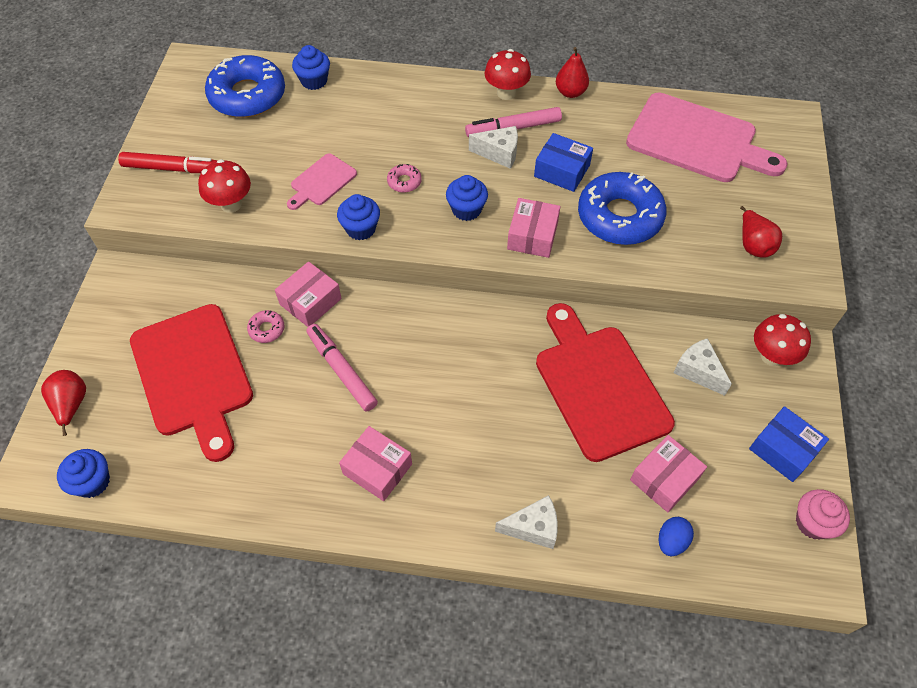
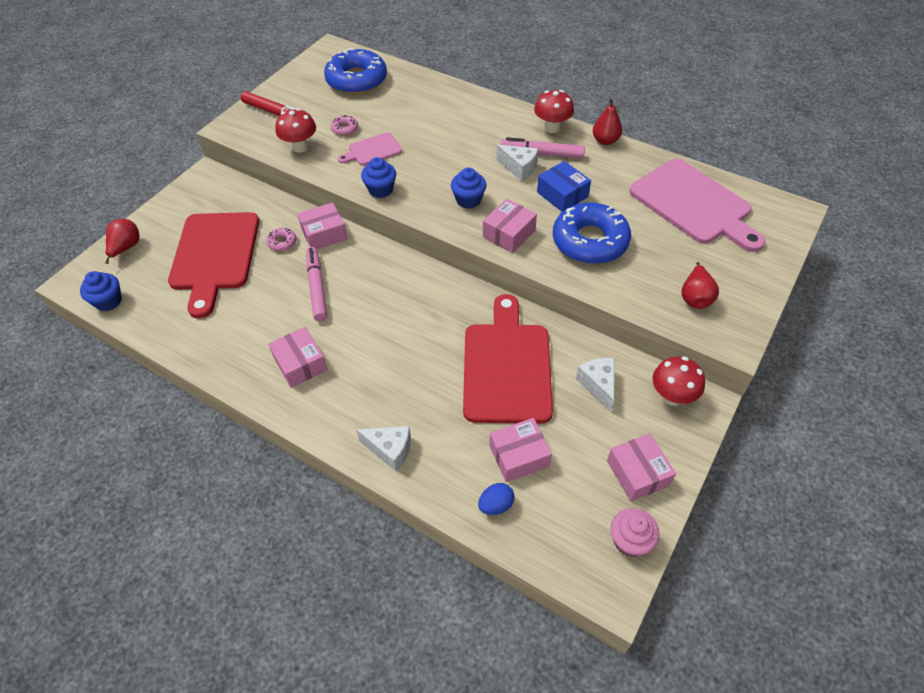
camera: 25 degrees right, 5 degrees down
blue cupcake [292,45,330,90] -> none
pink donut [387,164,422,193] -> pink donut moved to [331,115,358,136]
blue box [749,406,829,482] -> pink box [607,433,676,501]

